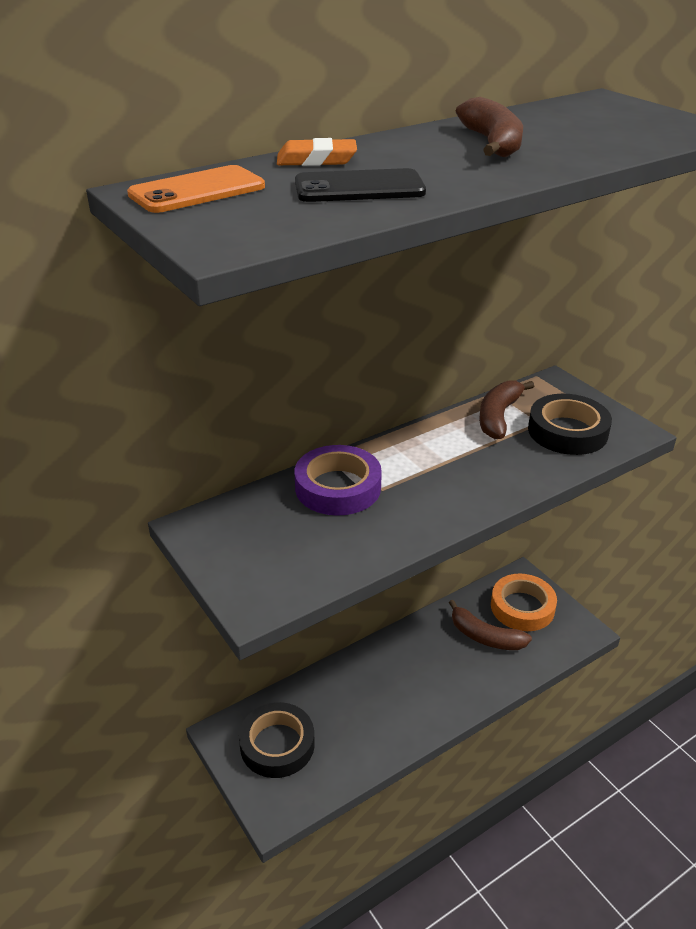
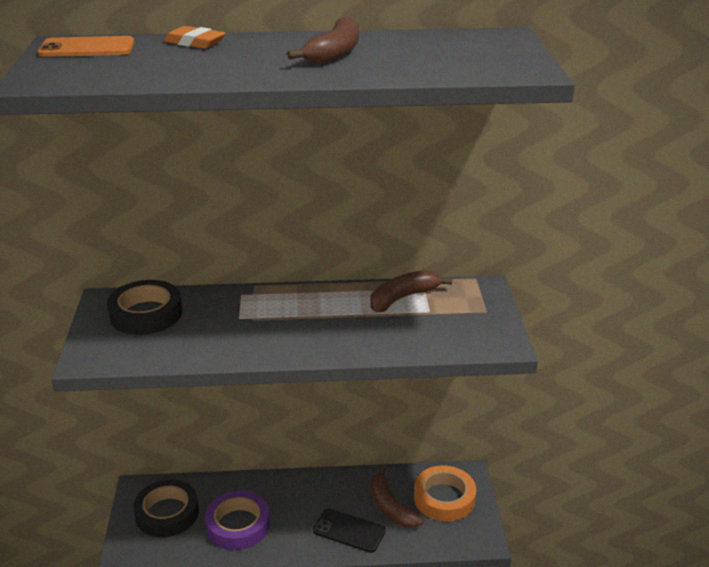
camera: 30 degrees right, 5 degrees down
black phone [295,168,426,202] -> black phone moved to [313,508,386,553]
purple tape [295,445,382,516] -> purple tape moved to [205,491,270,550]
black tape [528,394,612,455] -> black tape moved to [107,280,182,335]

